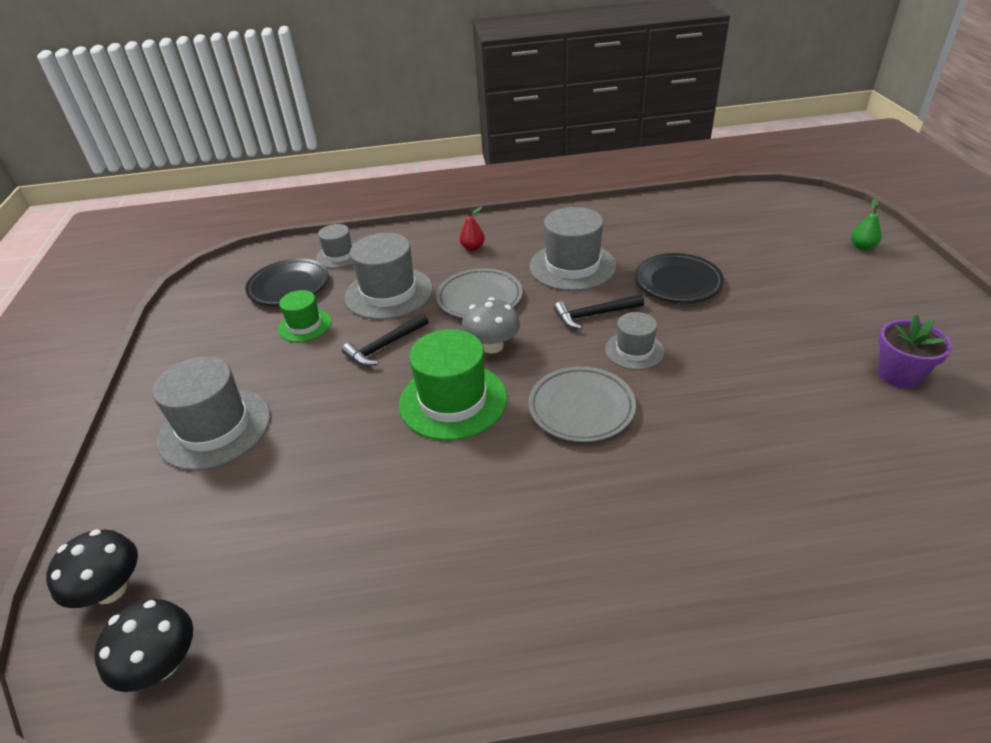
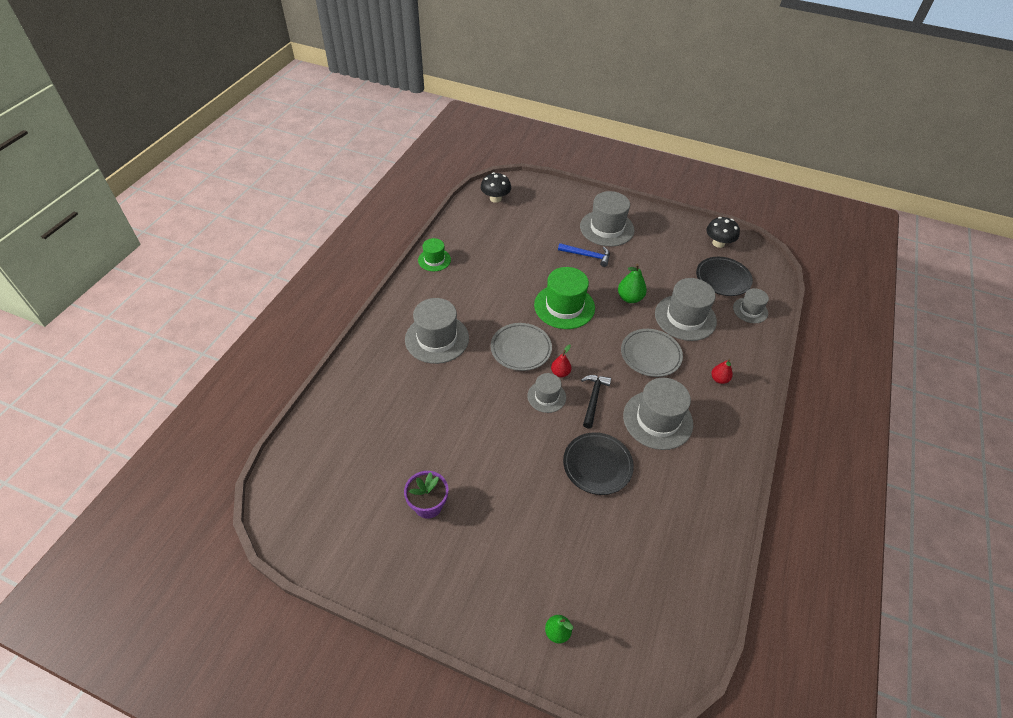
camera: 115 degrees right, 10 degrees up
black mushroom [46,529,138,608] -> black mushroom moved to [706,217,740,248]
green hat [278,290,332,342] -> green hat moved to [418,238,451,271]
black hammer [342,313,429,366] -> green pear [618,264,647,303]
grey mushroom [461,297,520,354] -> none
none -> grey hat [405,298,469,364]
none -> red pear [551,345,571,377]
none -> blue hammer [558,243,610,267]

